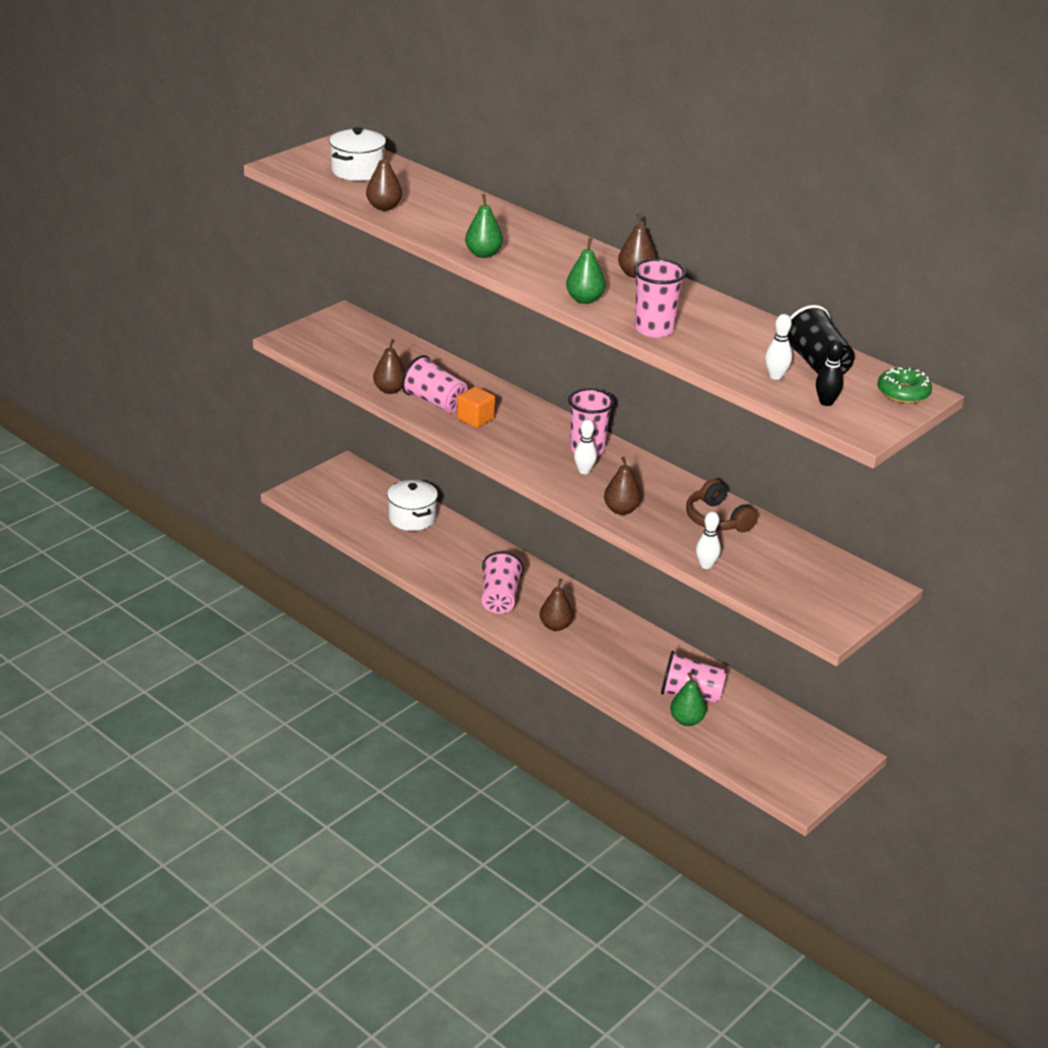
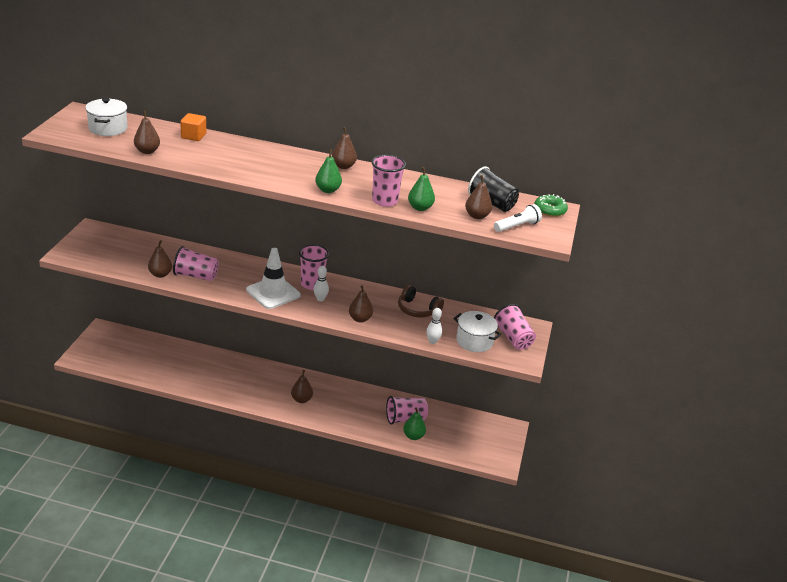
camera: 30 degrees left, 0 degrees up
white pot [387,480,438,531] -> white pot moved to [454,311,502,352]
orange cube [457,387,495,428] -> orange cube moved to [180,113,206,141]
green pear [465,194,503,258] -> green pear moved to [408,167,435,211]
pink cup [482,551,524,614] -> pink cup moved to [494,304,536,350]
white bowling pin [765,314,792,380] -> brown pear [465,175,492,219]
black bowling pin [816,339,844,406] -> white flashlight [494,204,542,232]
none -> white traffic cone [246,248,300,309]

